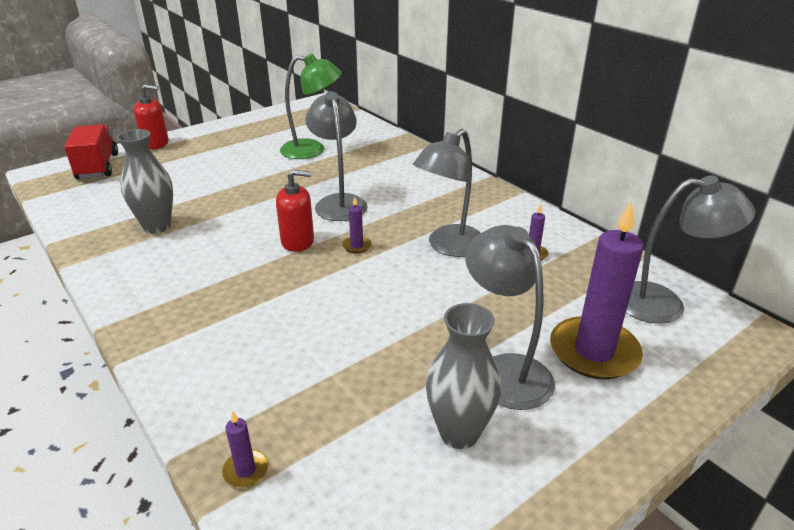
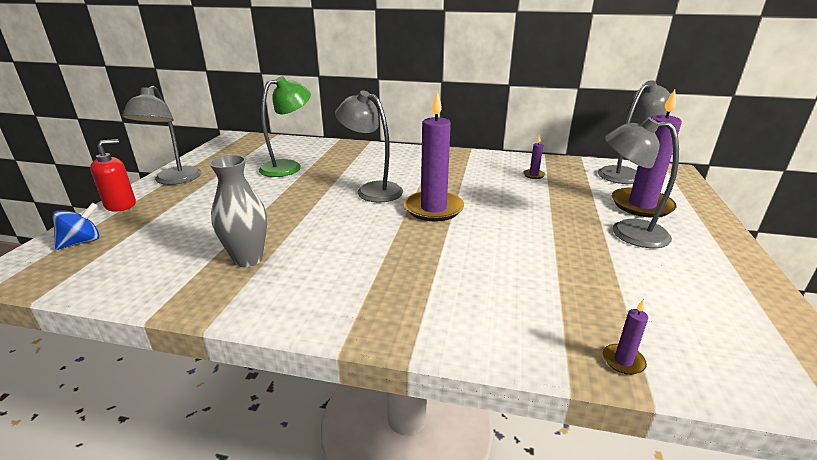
camera: 40 degrees left, 5 degrees down
red truck [64,124,118,179] -> blue spinning top [52,203,100,250]
red soap dispenser [276,170,314,252] -> none
purple candle [342,197,372,253] -> purple candle [404,91,464,222], size x2.40
grey lamp [413,129,480,257] -> grey lamp moved to [122,86,201,185]
grey vase [426,303,502,449] -> none

